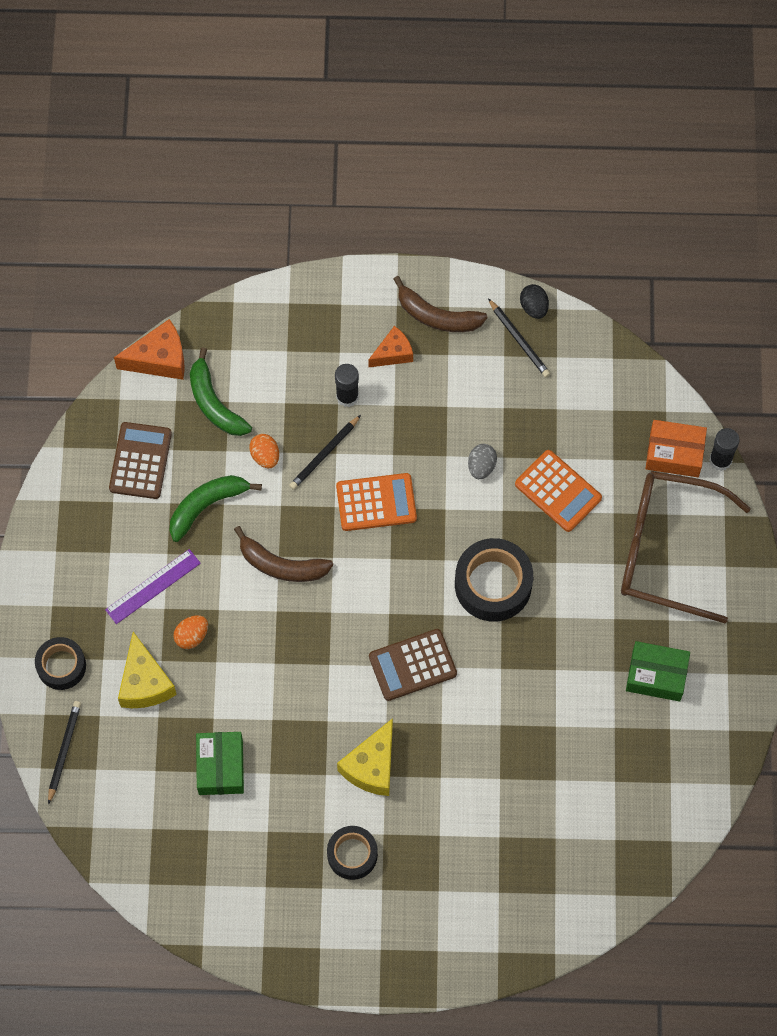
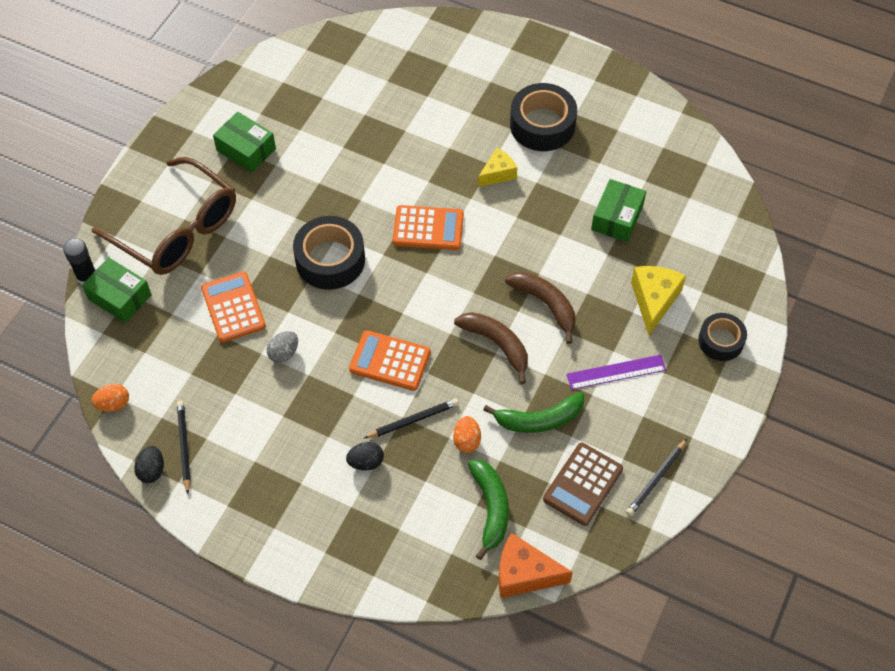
camera: 155 degrees left, 10 degrees down
black pencil [48,701,81,805] -> black pencil moved to [626,439,687,516]
orange egg [174,615,208,649] -> orange egg moved to [91,384,129,412]
black tape [327,826,378,880] -> black tape [510,83,577,151], size x1.59
black glue stick [335,364,359,407] -> black egg [346,442,384,471]
yellow cheese [337,718,393,796] -> yellow cheese [478,148,517,187], size x0.66
orange cheese [368,326,413,367] -> none
brown calculator [369,629,457,701] -> orange calculator [393,205,464,250]
brown banana [393,276,488,332] -> brown banana moved to [505,272,576,344]
orange box [645,420,707,477] -> green box [82,257,152,323]

